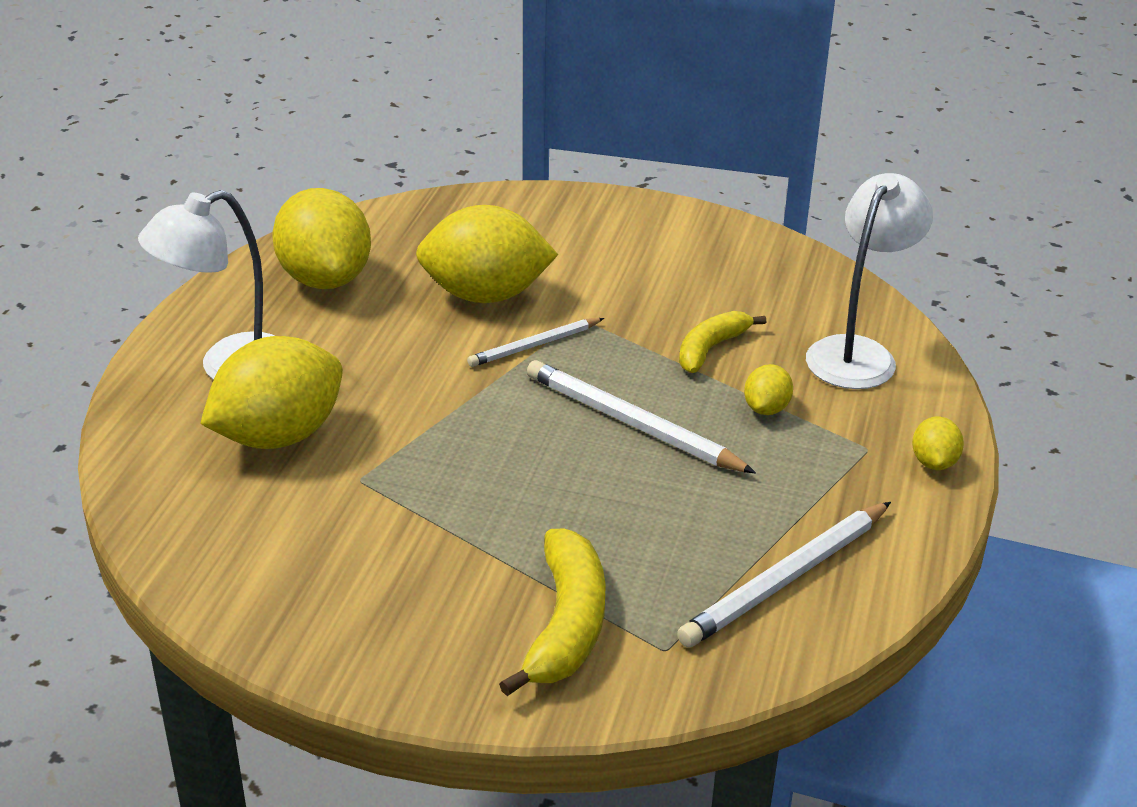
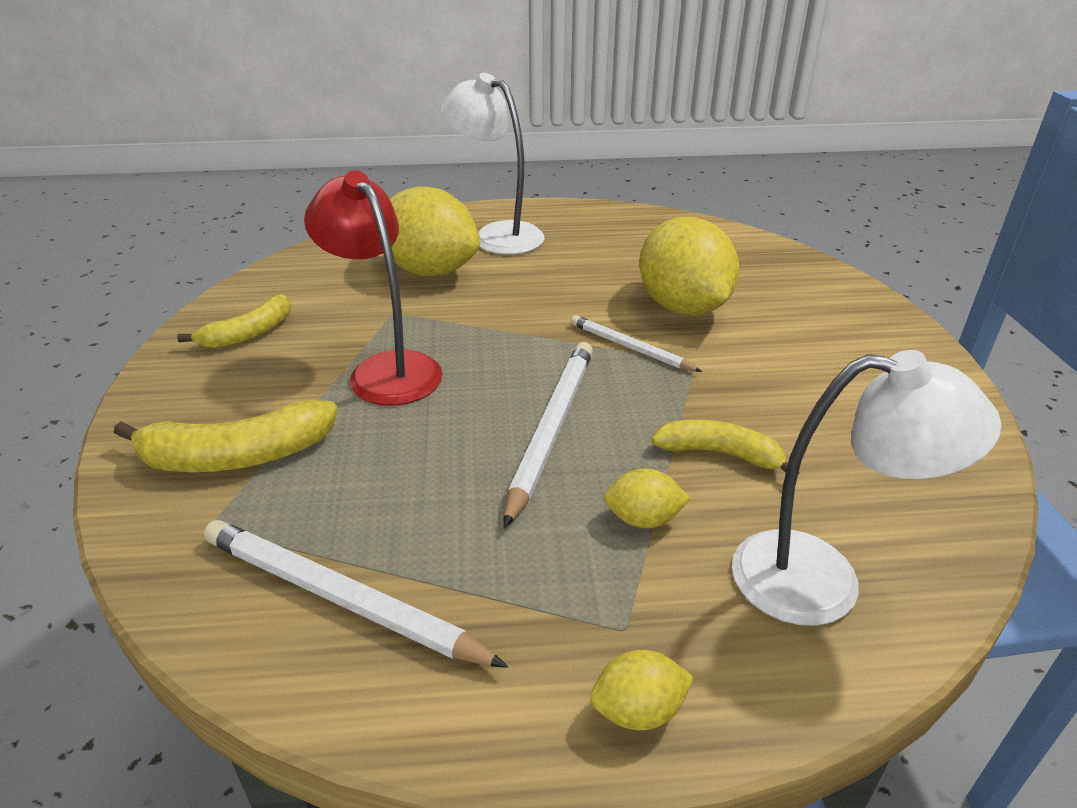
camera: 70 degrees right, 0 degrees up
yellow lemon [272,188,371,289] -> none
none -> yellow banana [177,294,291,348]
none -> red lamp [304,170,443,406]

